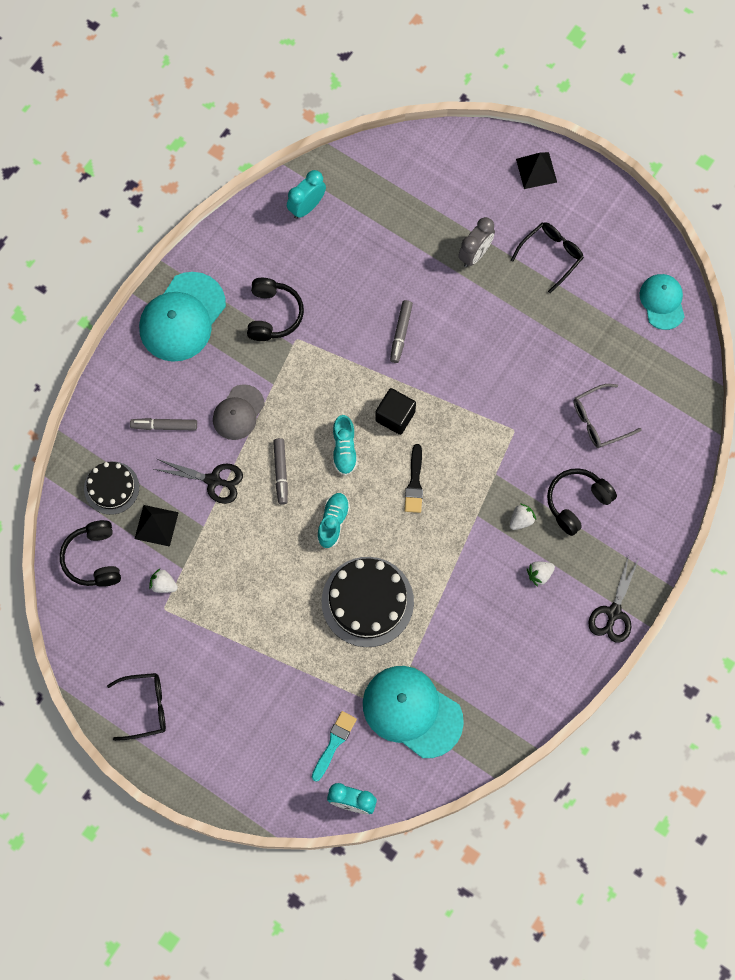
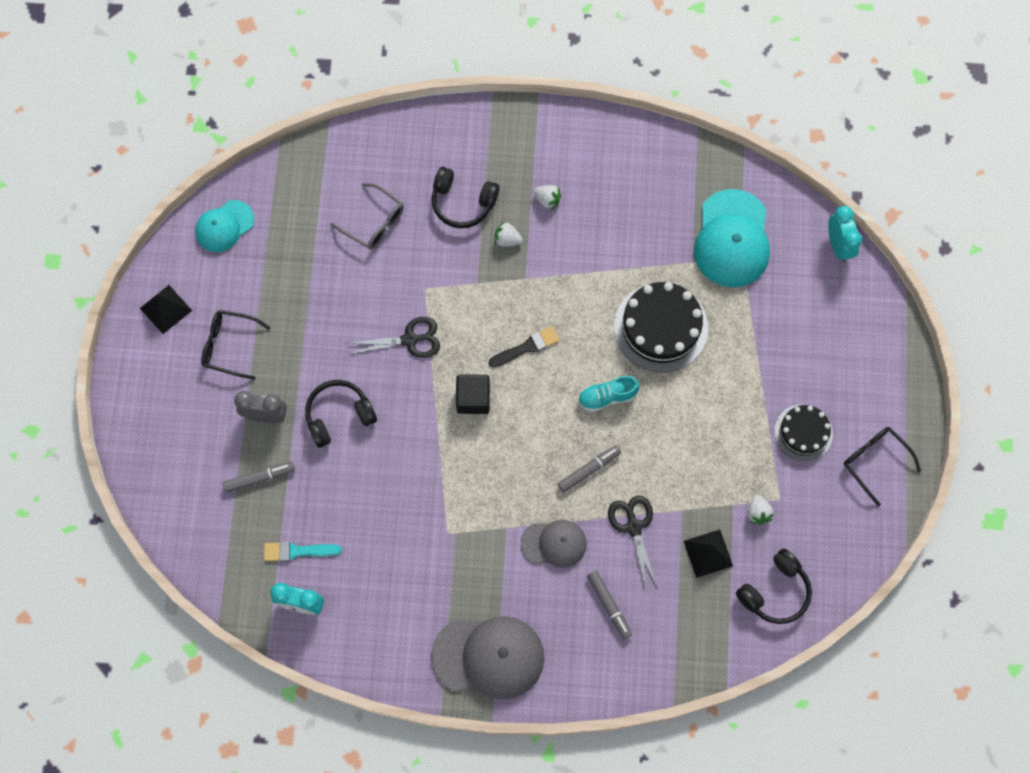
camera: 120 degrees left, 0 degrees up
black cake [84,461,139,515] -> black cake moved to [774,404,833,461]
turquoise cap [139,272,226,362] -> grey cap [431,616,544,699]
black headphones [247,278,304,341] -> black headphones moved to [305,380,377,448]
turquoise brush [312,711,357,782] -> turquoise brush moved to [264,542,342,561]
turquoise shoe [333,415,358,476] -> none
grey marker [390,300,413,363] -> grey marker moved to [223,462,295,493]
black pyramid [516,152,557,189] -> black pyramid moved to [140,285,192,334]
black scissors [588,555,639,643] -> black scissors moved to [346,317,440,358]

